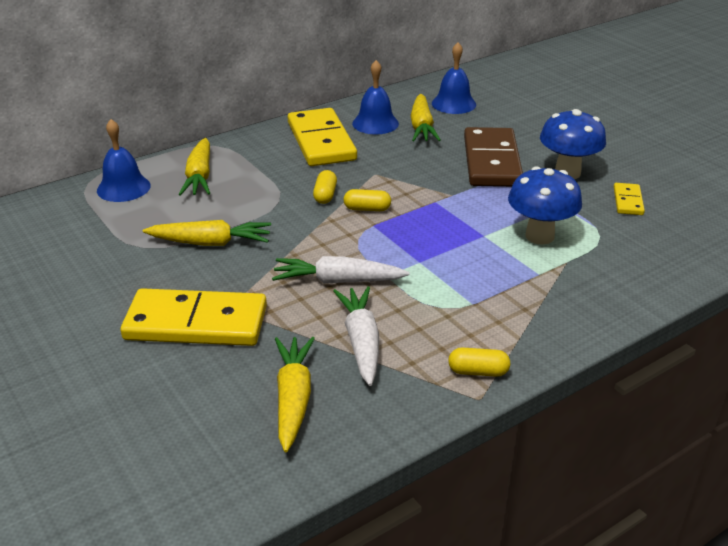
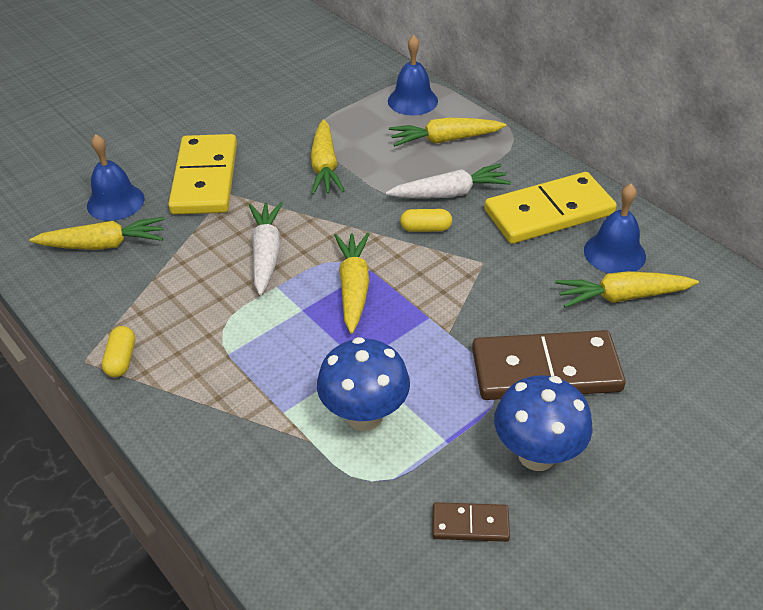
camera: 85 degrees right, 10 degrees up
white carrot [333,286,379,386] -> white carrot moved to [386,164,512,199]
yellow capsule [344,189,391,211] -> none
blue bell [432,42,476,114] -> blue bell moved to [87,134,145,221]
yellow domino [614,183,645,215] -> brown domino [432,502,510,542]
none -> yellow carrot [334,233,369,334]

